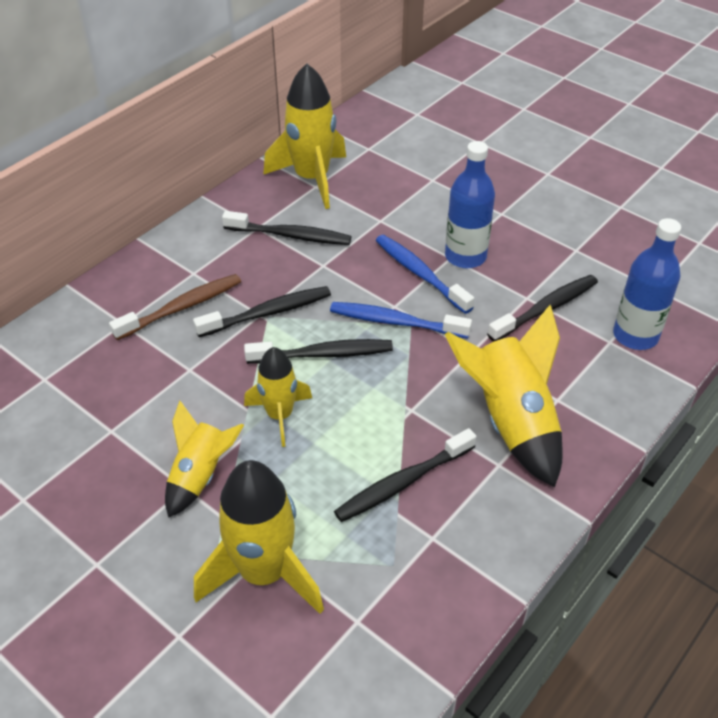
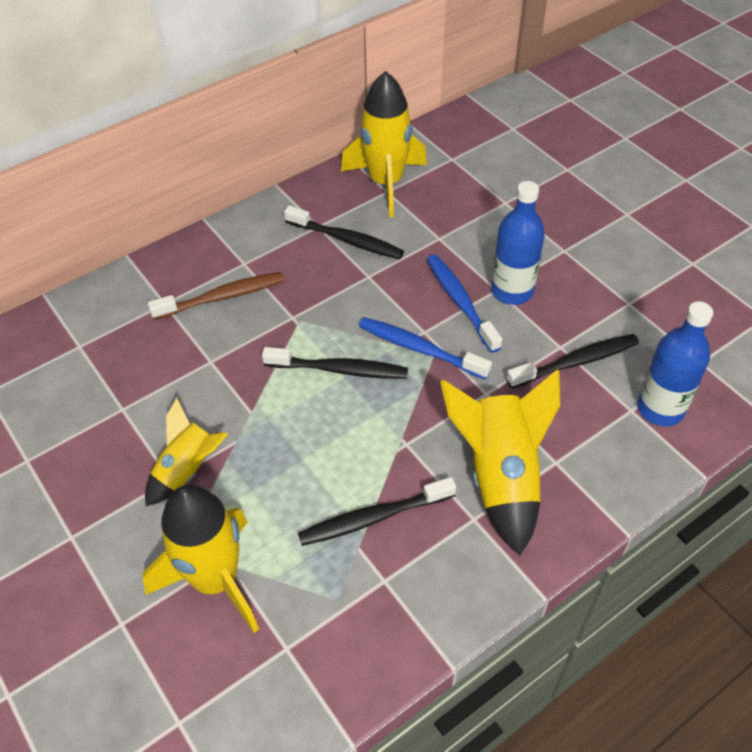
camera: 15 degrees right, 5 degrees up
black toothbrush [193,286,331,337] -> none
yellow rocket [244,347,312,447] -> none

